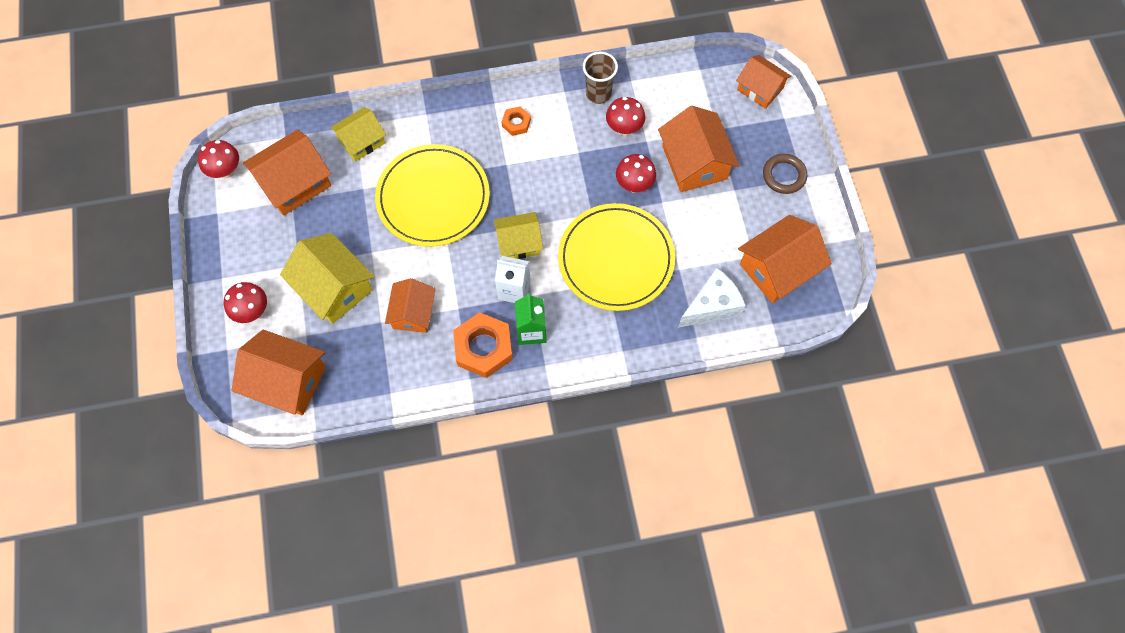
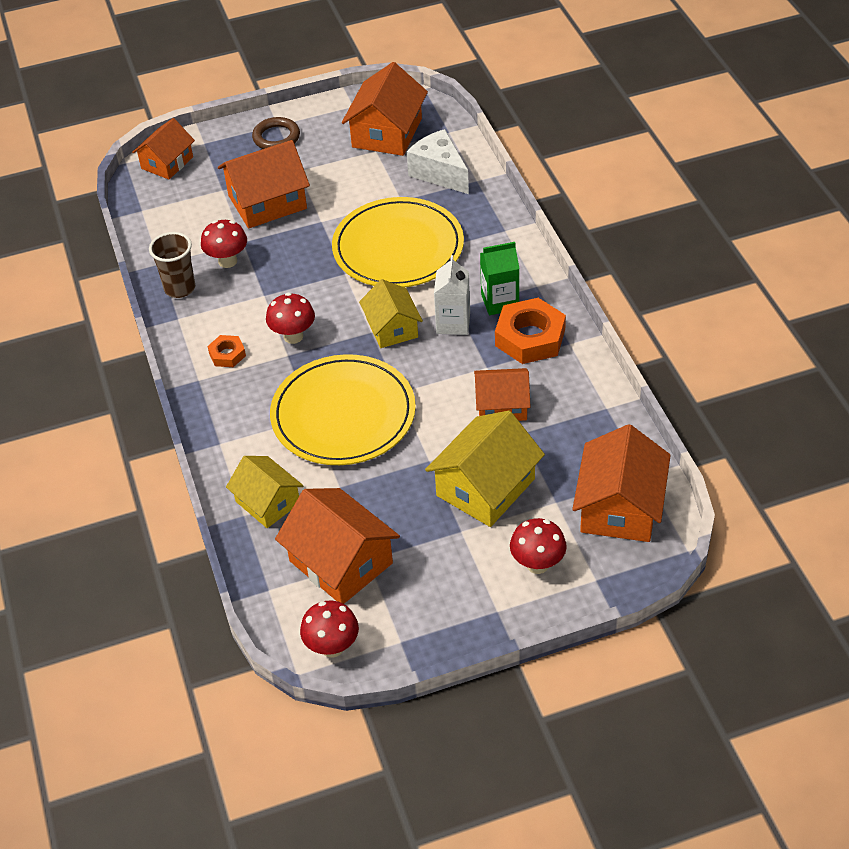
camera: 95 degrees left, 20 degrees down
red mushroom [616,154,656,192] -> red mushroom moved to [266,293,315,344]
orange house [738,215,832,303] -> orange house turned 60 degrees clockwise [342,62,428,156]

